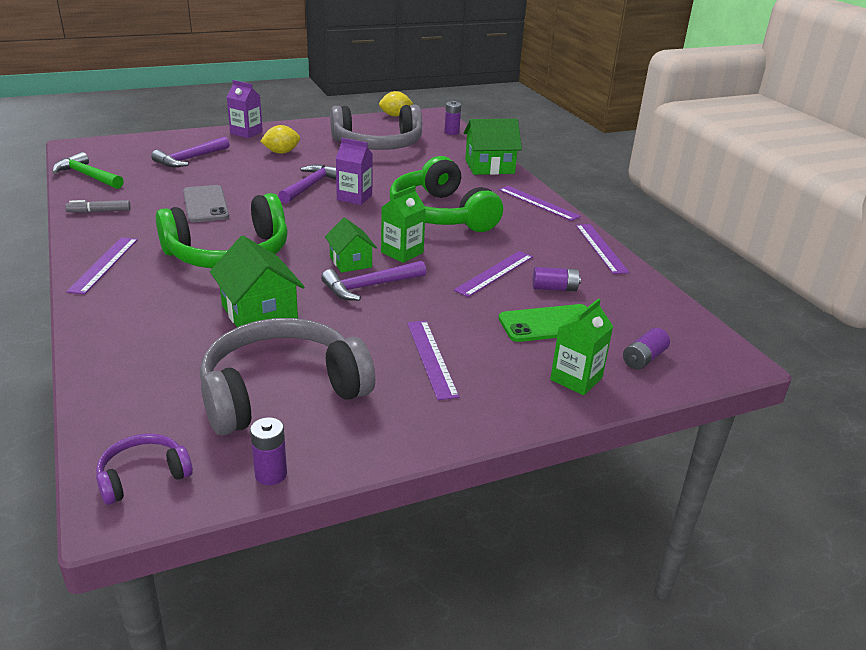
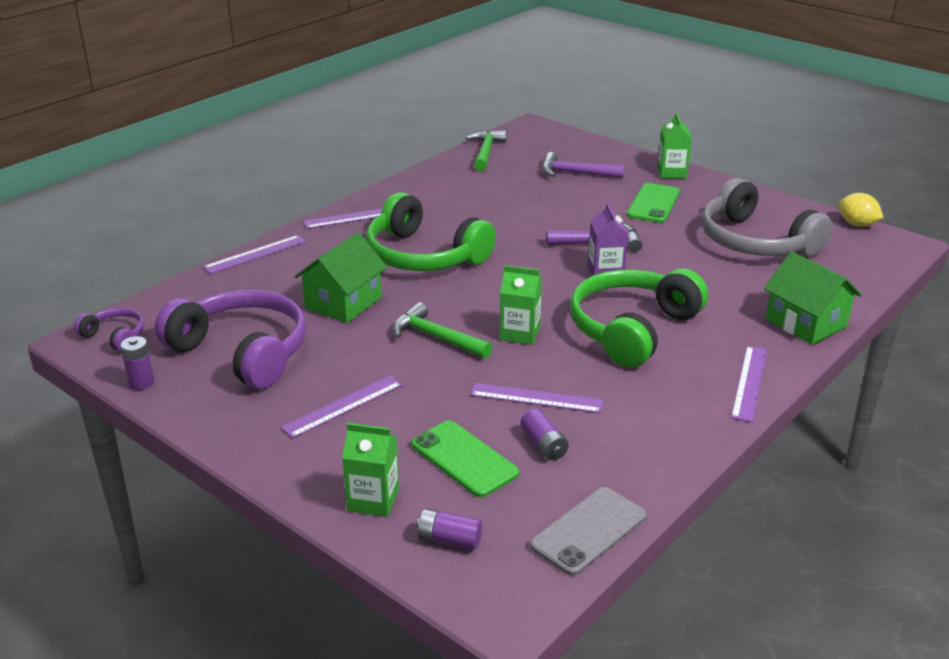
camera: 65 degrees right, 0 degrees up
grey marker [65,200,131,213] -> none
grey phone [183,185,229,222] -> grey phone moved to [530,487,647,576]
grey headphones [200,318,375,435] -> purple headphones [155,289,306,389]
purple carton [227,80,263,138] -> green carton [657,113,692,178]
yellow lemon [260,125,300,154] -> green phone [627,183,680,223]
purple hammer [321,261,426,301] -> green hammer [393,302,492,359]
green house [325,217,377,273] -> none
purple battery [444,101,461,135] -> none
purple ruler [576,224,629,274] -> purple ruler moved to [203,235,306,274]

